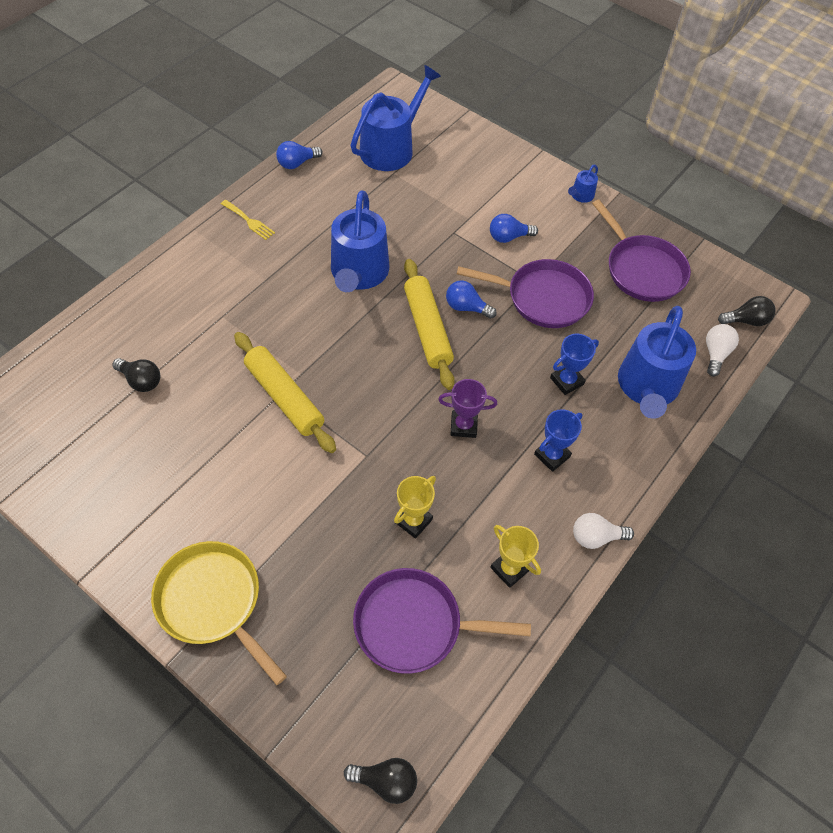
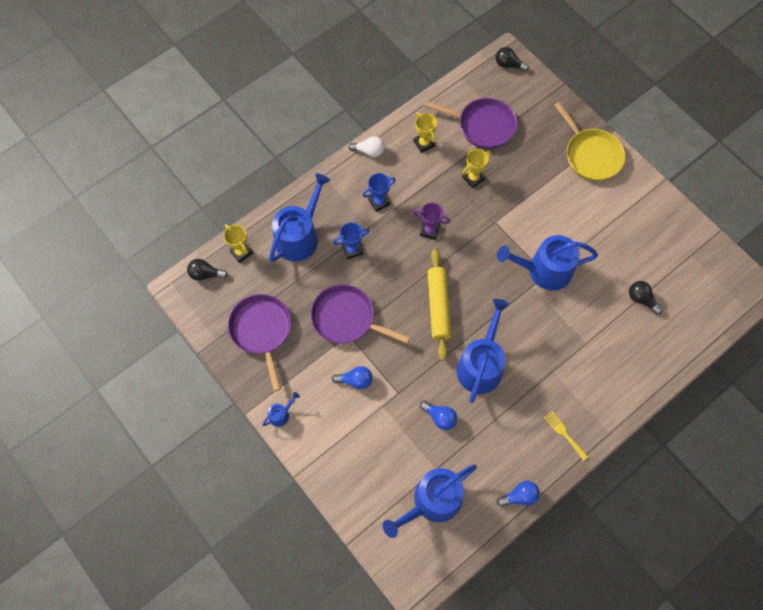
camera: 165 degrees left, 10 degrees up
yellow rolling pin [234,332,336,453] -> blue watering can [497,235,598,291]
blue light bulb [446,280,497,319] -> blue light bulb moved to [420,400,457,430]
white light bulb [706,324,739,377] -> yellow trophy [223,224,253,263]

